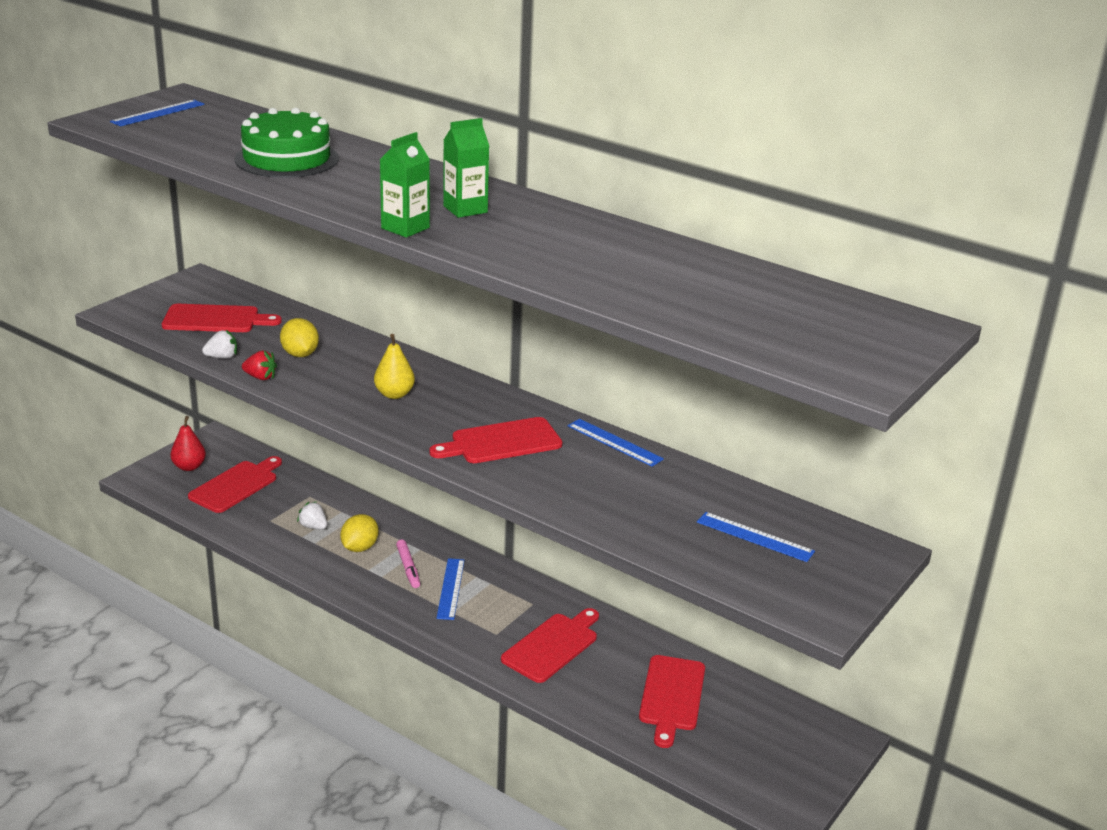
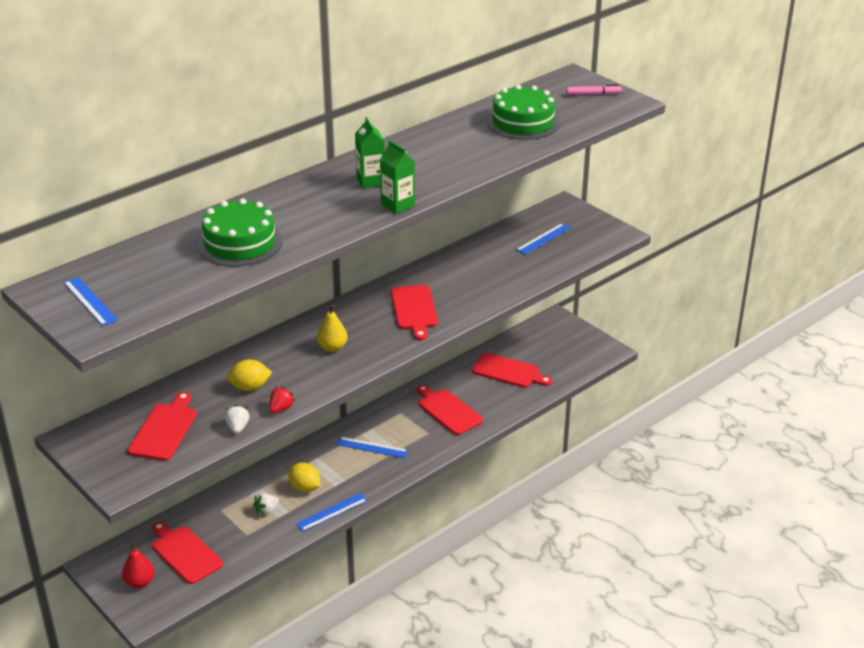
camera: 75 degrees left, 5 degrees up
pink marker [396,540,420,588] -> pink marker moved to [566,84,622,95]
blue ruler [568,419,664,467] -> blue ruler moved to [296,493,368,531]
none -> green cake [487,85,560,140]

